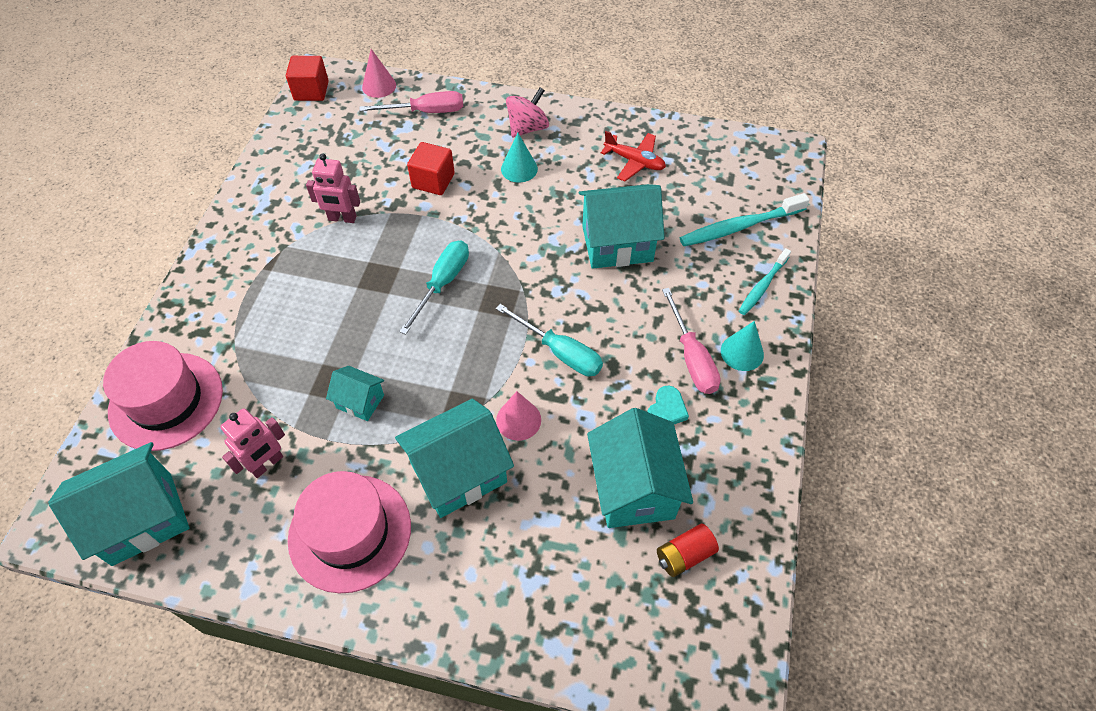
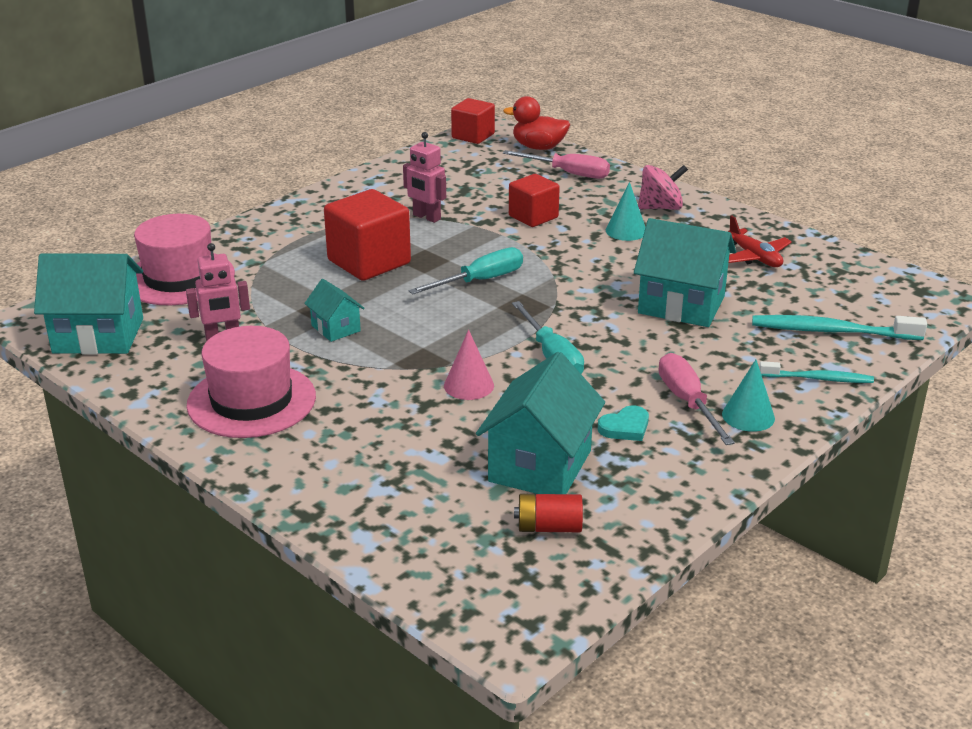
camera: 30 degrees right, 25 degrees down
pink cone [362,49,396,98] -> red duck [503,96,570,150]
turquoise house [395,398,514,518] -> none
pink screwdriver [662,288,720,394] -> pink screwdriver turned 150 degrees clockwise [658,353,735,445]
turquoise toothbrush [739,248,791,315] -> turquoise toothbrush turned 150 degrees counterclockwise [759,361,874,383]
none -> red cube [324,189,411,281]

